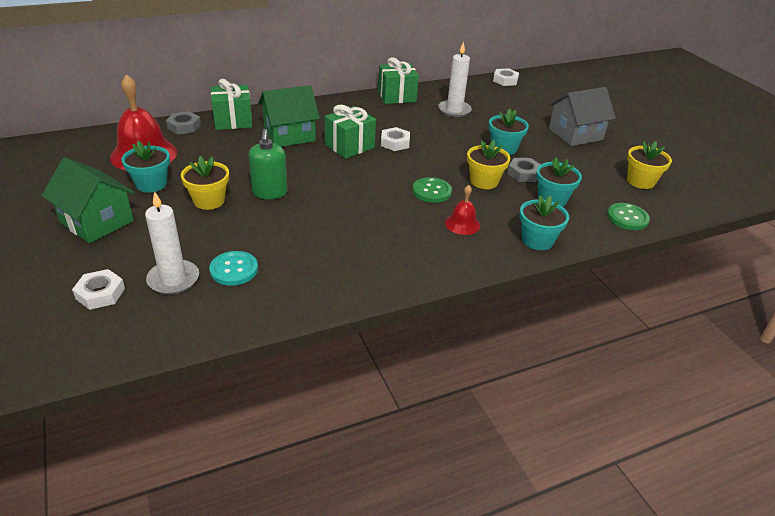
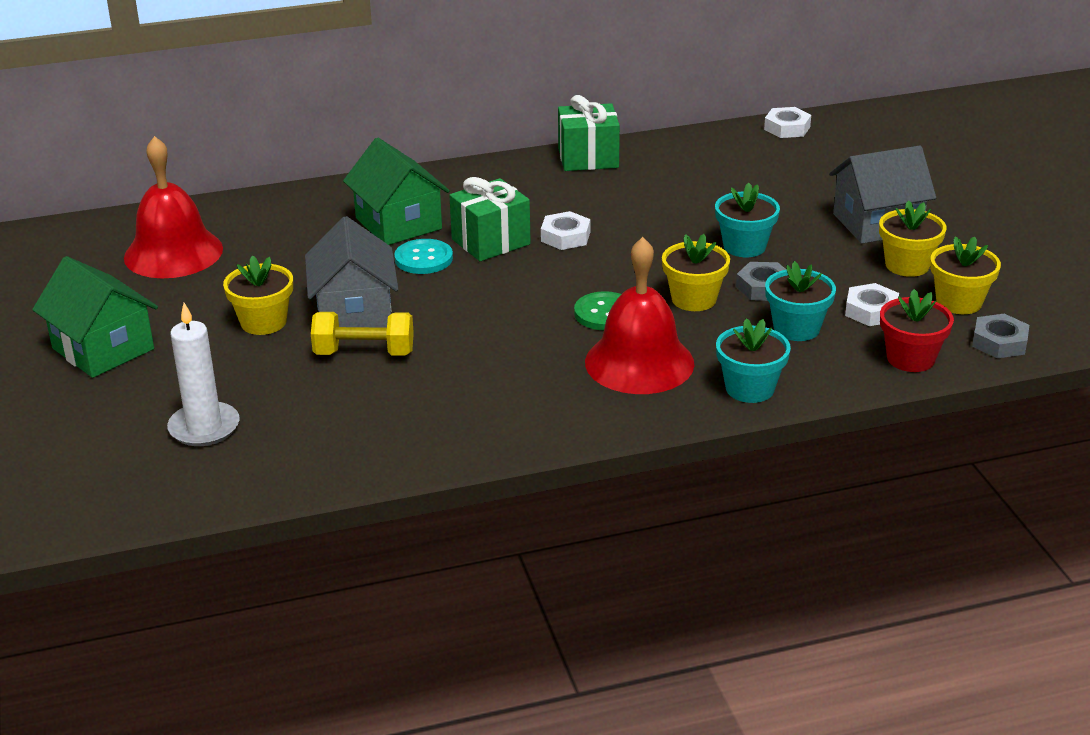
camera: 10 degrees right, 5 degrees down
white nut [72,269,125,310] -> white nut moved to [845,283,899,326]
turquoise flower pot [121,141,170,193] -> none
grey nut [166,111,201,134] -> grey nut moved to [972,314,1029,358]
turquoise button [209,251,258,286] -> turquoise button moved to [394,239,453,274]
green gift [211,79,253,130] -> none
green soap dispenser [249,129,287,199] -> grey house [305,216,398,328]
green house [258,85,320,147] -> green house turned 75 degrees clockwise [343,137,450,245]
white candle [438,42,472,117] -> none
red bell [445,185,480,235] -> red bell [585,237,694,394], size x2.01
green button [607,203,650,230] -> red flower pot [880,289,954,372]
none -> yellow dumbbell [311,312,414,356]
none -> yellow flower pot [879,200,946,277]

